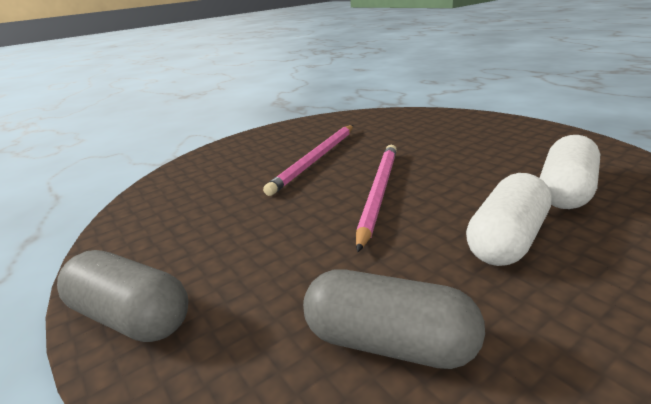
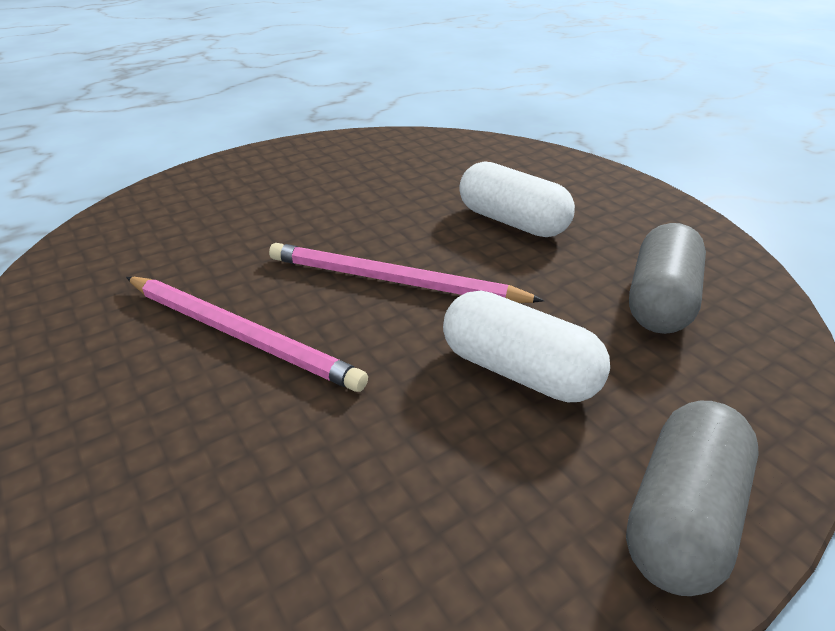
camera: 90 degrees left, 10 degrees up
white capsule [540,135,600,209] -> white capsule moved to [443,291,610,402]

